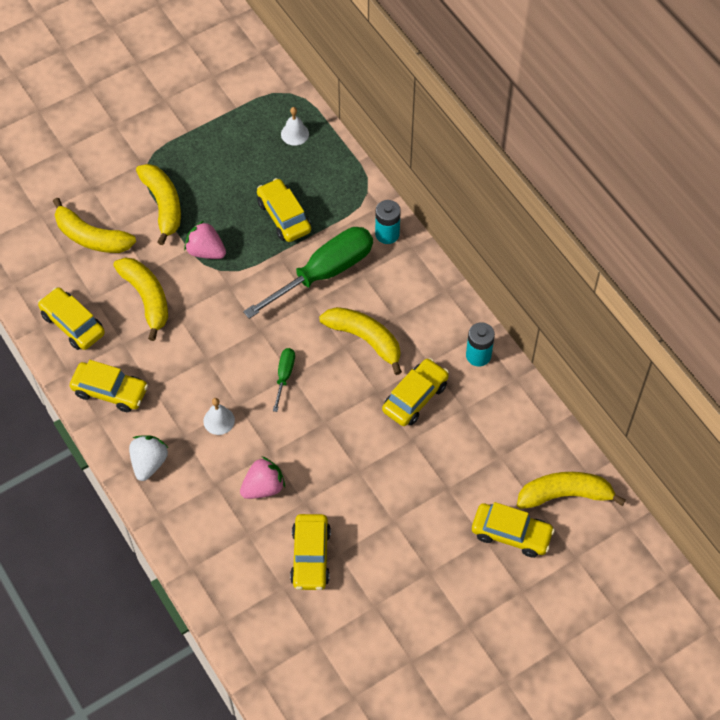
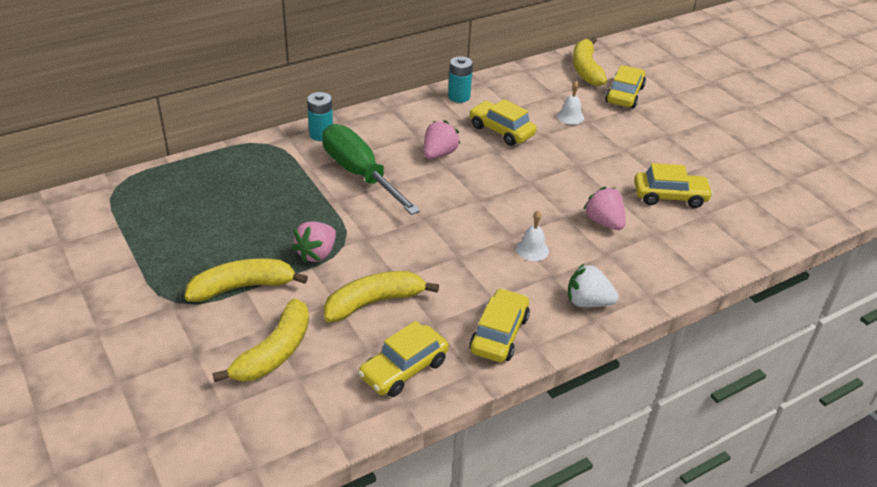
camera: 90 degrees left, 20 degrees down
yellow car [257,178,311,242] -> none
green screwdriver [273,348,295,412] -> none
white bell [281,107,309,146] -> white bell moved to [557,80,584,125]
yellow banana [319,307,402,375] -> pink strawberry [424,120,460,159]

